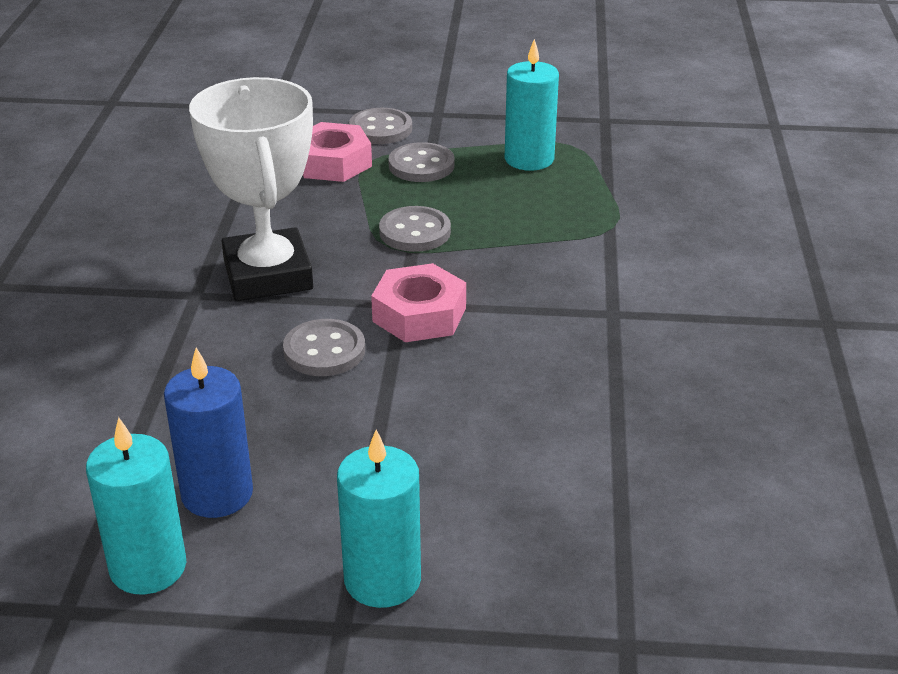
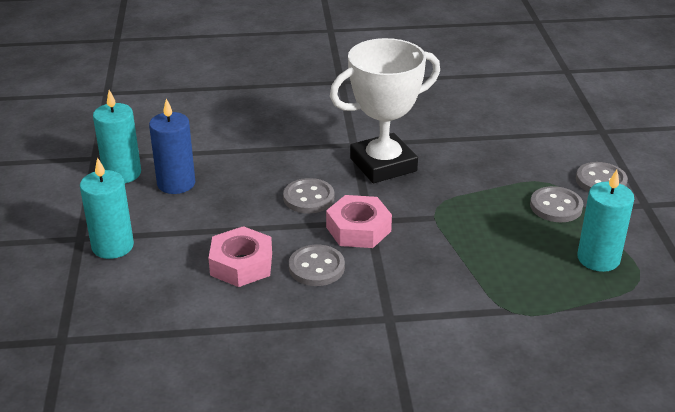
camera: 80 degrees right, 0 degrees up
pink nut [303,122,372,182] -> pink nut moved to [208,226,272,287]
grey button [379,206,451,252] -> grey button moved to [289,245,345,286]

